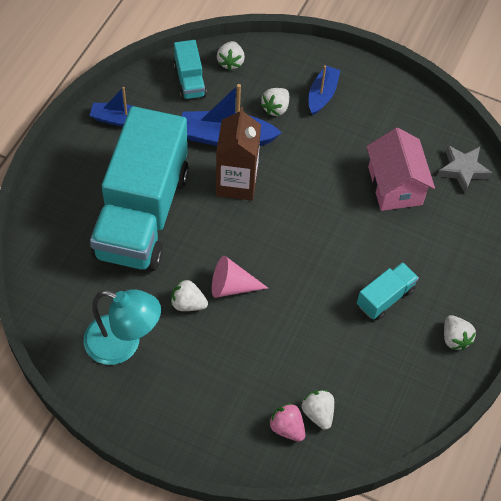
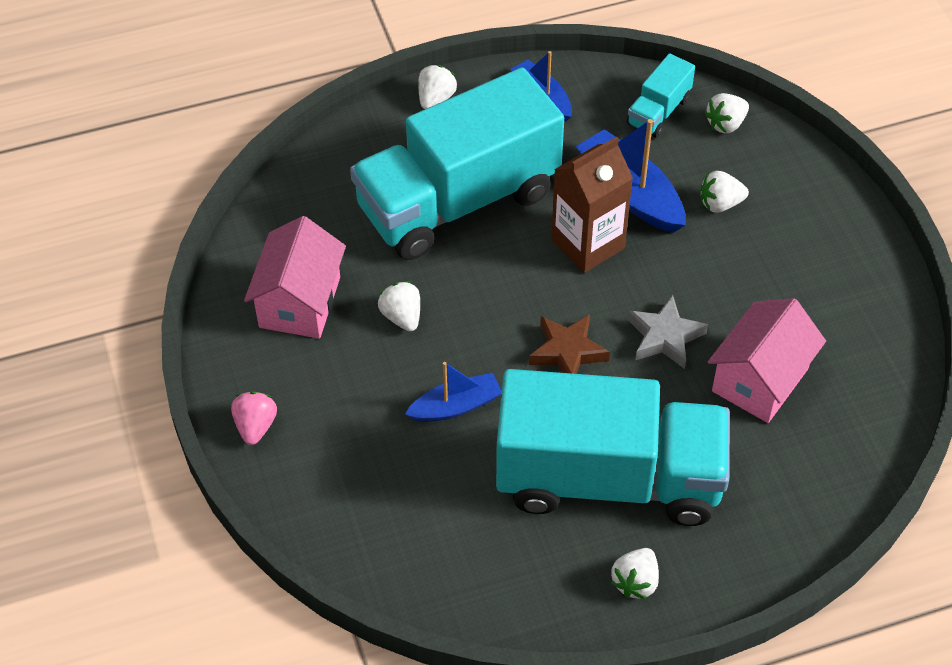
camera: 50 degrees right, 5 degrees down
turquoise lamp [83,289,161,365] -> pink house [244,216,346,339]
pink cone [212,256,268,298] -> none
pink strawberry [269,403,305,442] -> pink strawberry moved to [231,392,277,445]
white strawberry [302,390,334,430] -> white strawberry moved to [419,65,457,109]
blue boat [309,65,341,115] -> blue boat moved to [405,362,502,422]
turquoise truck [357,262,419,320] -> turquoise truck [496,369,730,526], size x2.43
grey star [437,145,492,193] -> grey star moved to [628,295,708,369]
none -> brown star [529,314,610,374]

